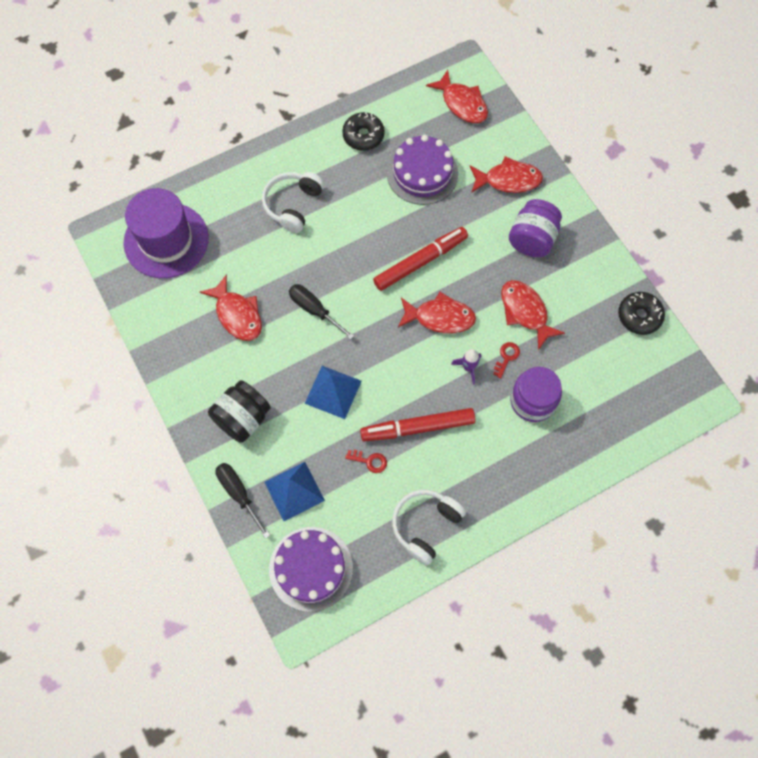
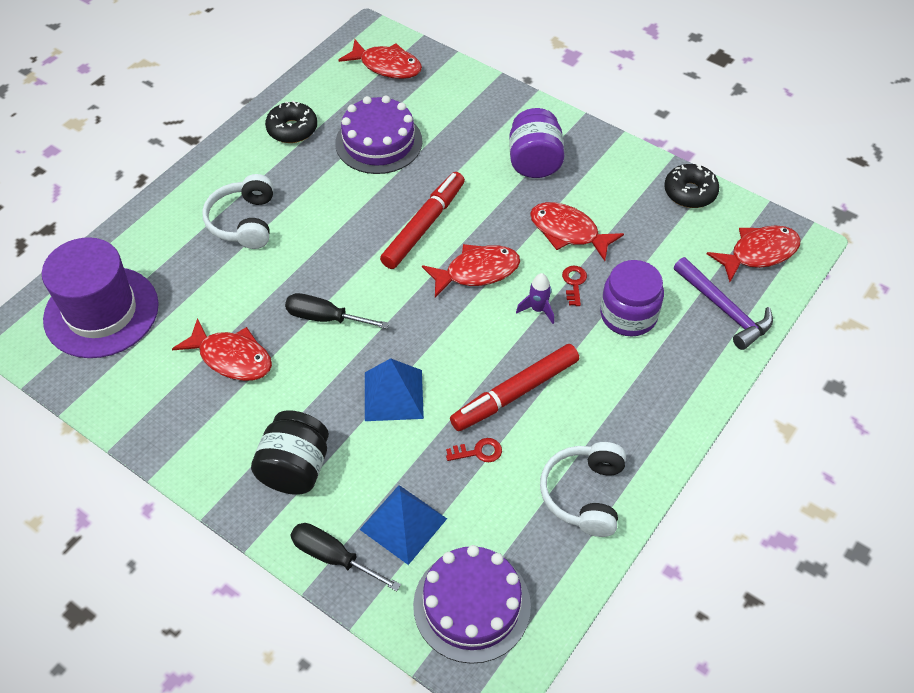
camera: 25 degrees left, 15 degrees down
red fish [469,156,543,193] -> red fish moved to [707,225,801,282]
none -> purple hammer [674,257,773,350]

